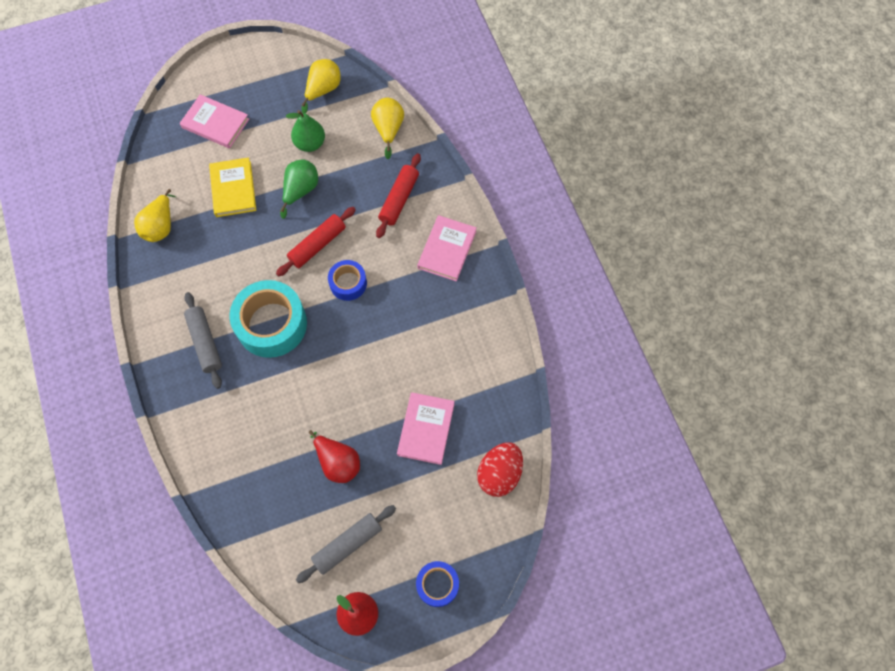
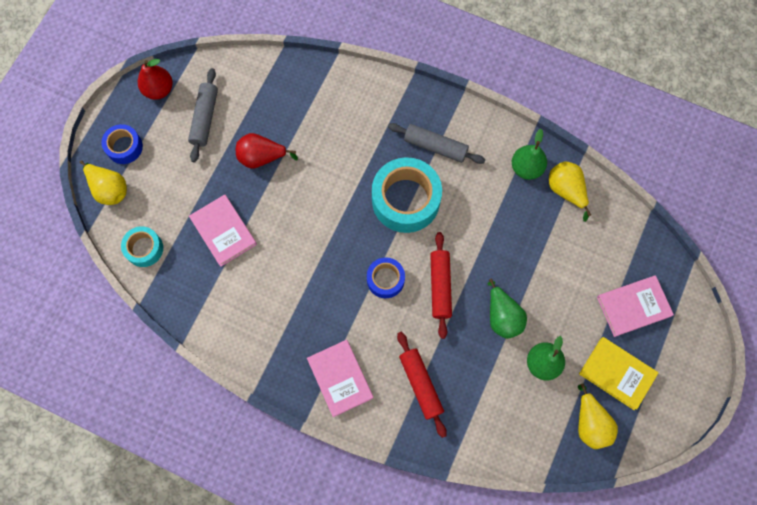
camera: 135 degrees right, 5 degrees up
yellow book [209,157,256,217] -> yellow book moved to [579,337,658,410]
yellow pear [371,98,404,159] -> yellow pear moved to [80,160,127,205]
red egg [477,442,523,497] -> turquoise tape [121,226,163,267]
none -> green pear [512,129,547,180]

